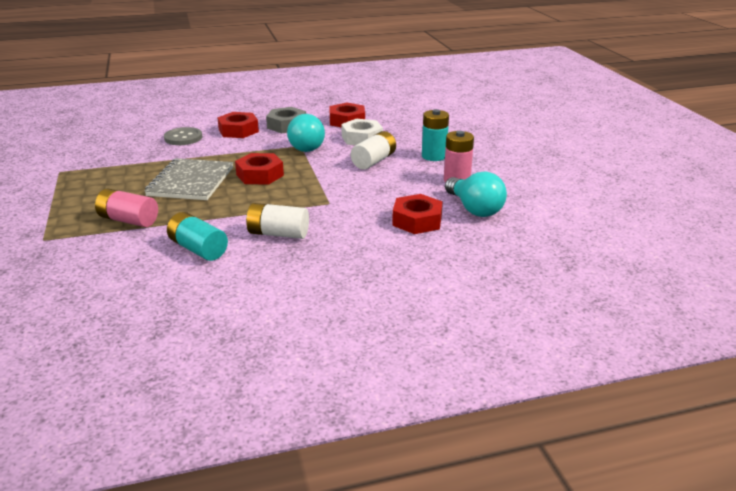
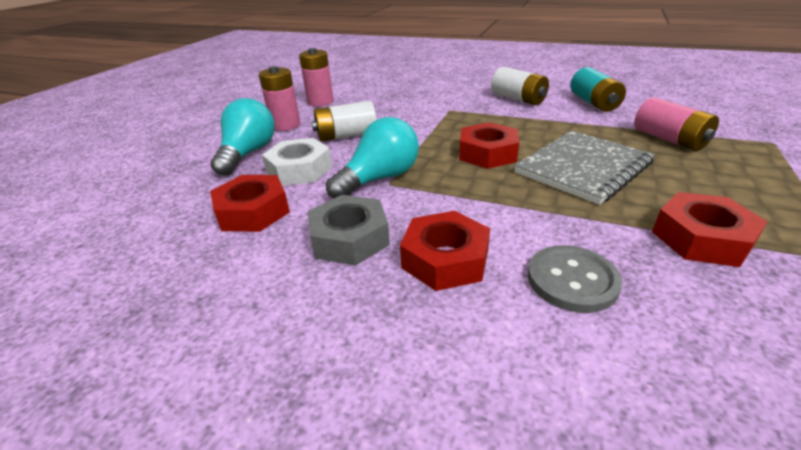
camera: 140 degrees left, 5 degrees up
red nut [392,194,443,234] -> red nut moved to [652,192,768,267]
turquoise battery [422,109,449,161] -> pink battery [259,66,300,131]
turquoise light bulb [445,172,507,217] -> turquoise light bulb moved to [210,98,274,176]

